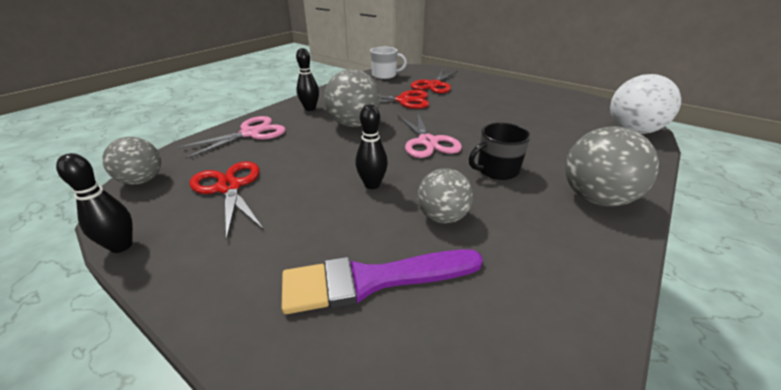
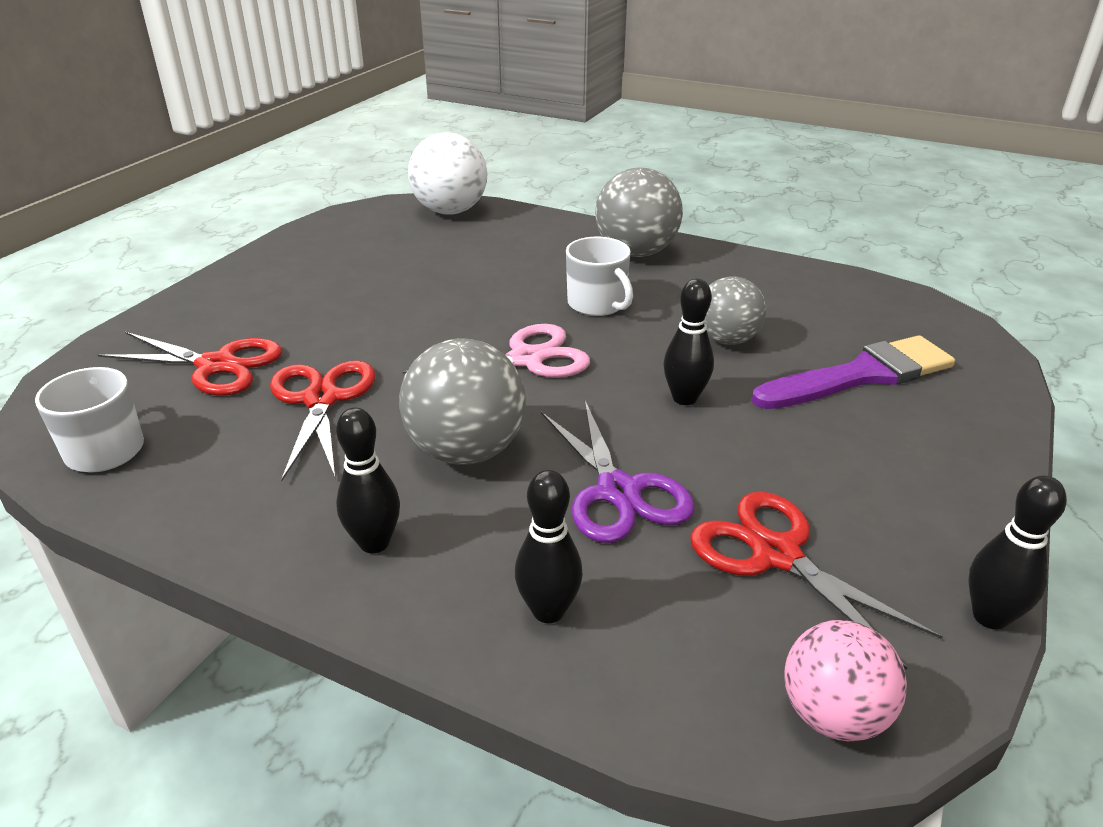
camera: 100 degrees left, 0 degrees up
grey ball [103,137,161,185] -> pink ball [784,620,907,741]
pink scissors [176,116,286,159] -> black bowling pin [515,470,583,623]
red scissors [190,161,264,240] -> red scissors turned 90 degrees clockwise [690,491,943,670]
purple brush [281,249,483,314] -> purple brush turned 90 degrees counterclockwise [752,335,955,409]
black mug [469,123,530,180] -> white mug [566,237,633,316]
none -> purple scissors [541,401,695,543]

